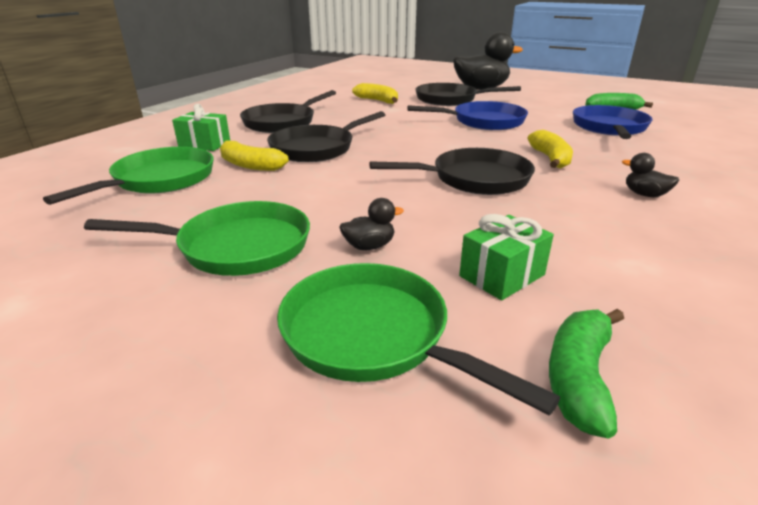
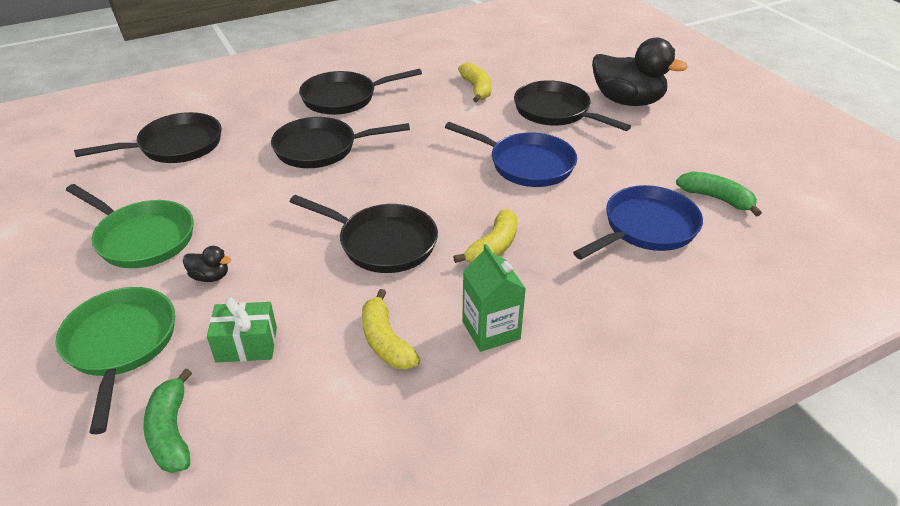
camera: 35 degrees right, 10 degrees up
green pan [43,147,214,205] -> black pan [74,112,222,163]
green gift [172,104,230,151] -> none
yellow banana [220,140,289,171] -> yellow banana moved to [362,289,421,369]
green banana [549,309,624,439] -> green banana turned 75 degrees counterclockwise [143,368,192,473]
black duck [622,153,679,197] -> green carton [462,244,526,352]

